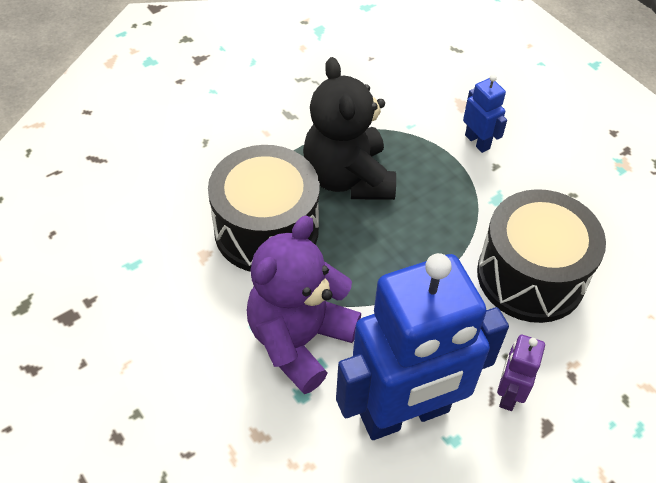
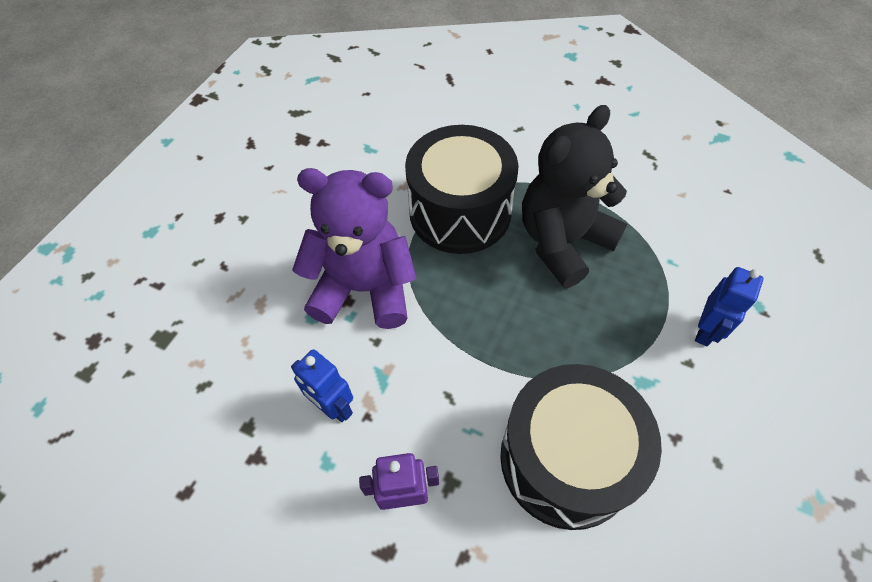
camera: 65 degrees right, 5 degrees up
blue robot [336,253,509,440] -> blue robot [291,349,353,422], size x0.42

